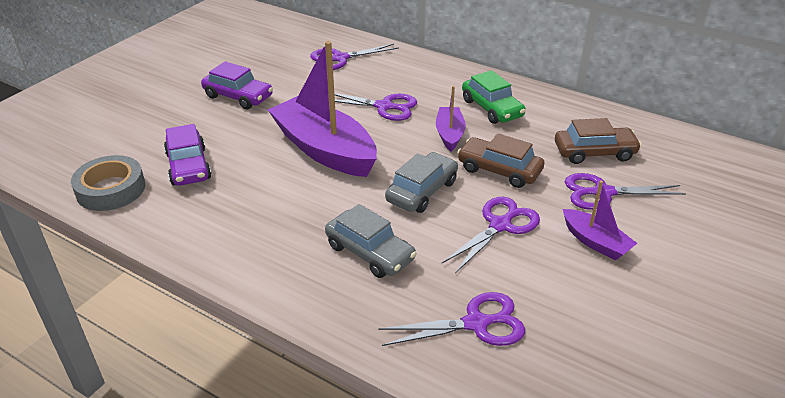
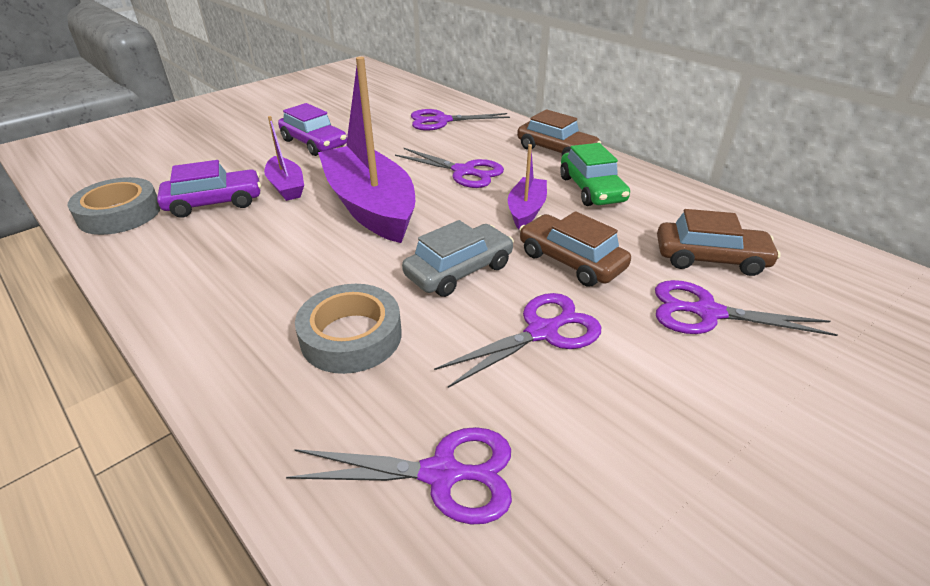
camera: 15 degrees right, 0 degrees up
purple car [164,124,211,186] -> purple car turned 105 degrees counterclockwise [157,160,261,218]
grey car [325,204,417,278] -> grey tape [295,284,402,374]
purple boat [563,181,637,260] -> purple boat moved to [264,116,304,201]
none -> brown car [517,109,601,156]

